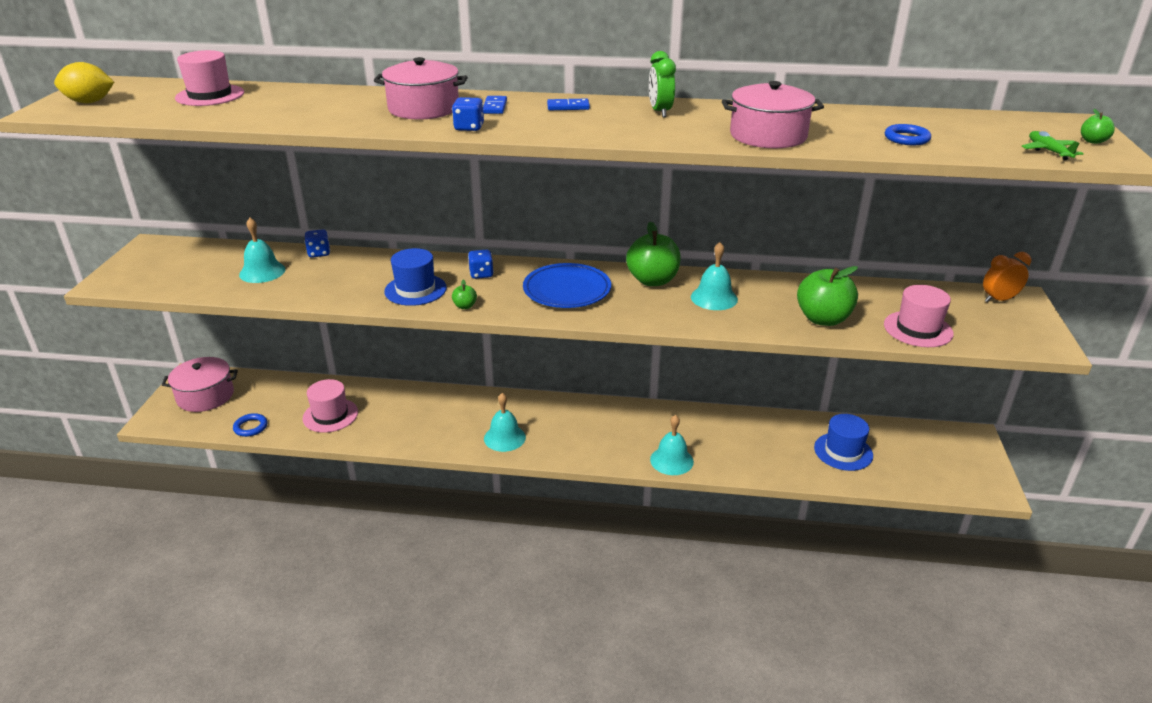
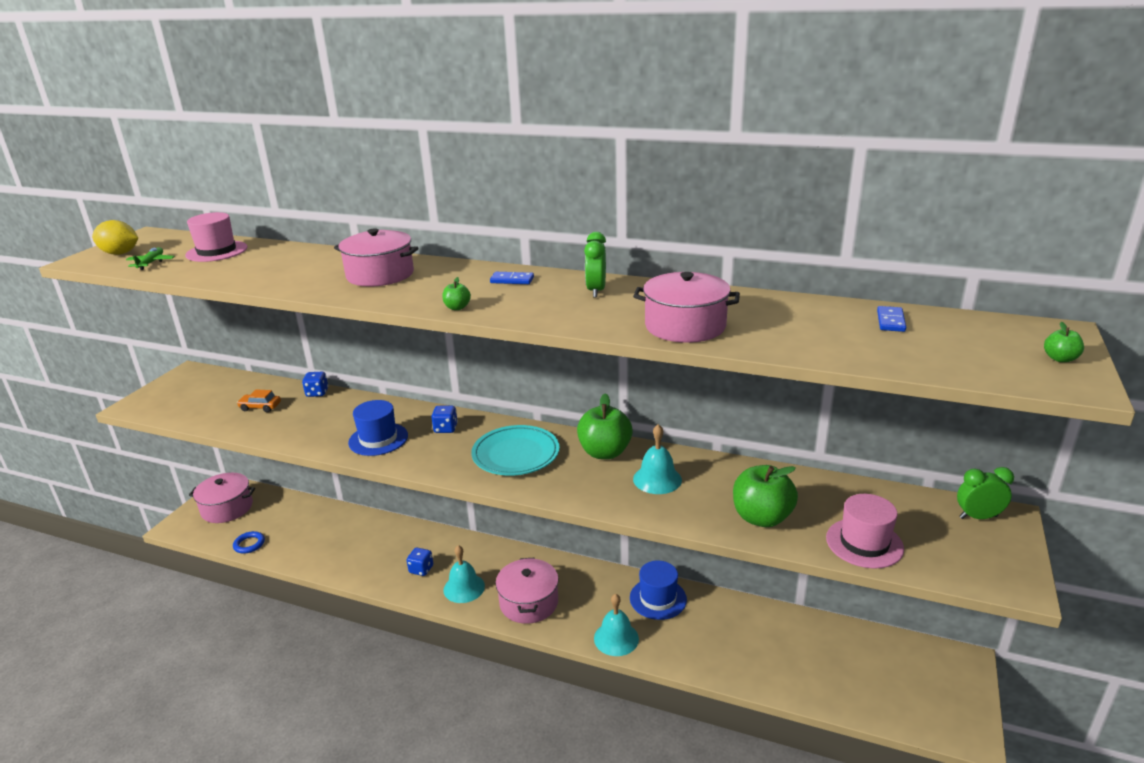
camera: 15 degrees right, 5 degrees down
turquoise bell [239,218,286,283] -> orange car [237,389,281,412]
pink hat [303,379,358,433] -> none
blue dice [452,97,484,131] -> blue dice moved to [406,548,433,576]
green apple [452,280,477,309] -> green apple moved to [442,277,471,310]
blue domino [483,96,507,114] -> blue domino moved to [877,306,906,332]
blue plate [523,263,611,308] -> turquoise plate [471,425,560,476]
blue hat [814,414,873,471] -> blue hat moved to [630,561,687,620]
blue ring [885,124,931,145] -> none
orange clock [983,252,1031,303] -> green clock [957,467,1014,519]
green plane [1021,131,1084,160] -> green plane moved to [126,247,175,270]
none -> pink pot [496,558,559,624]

